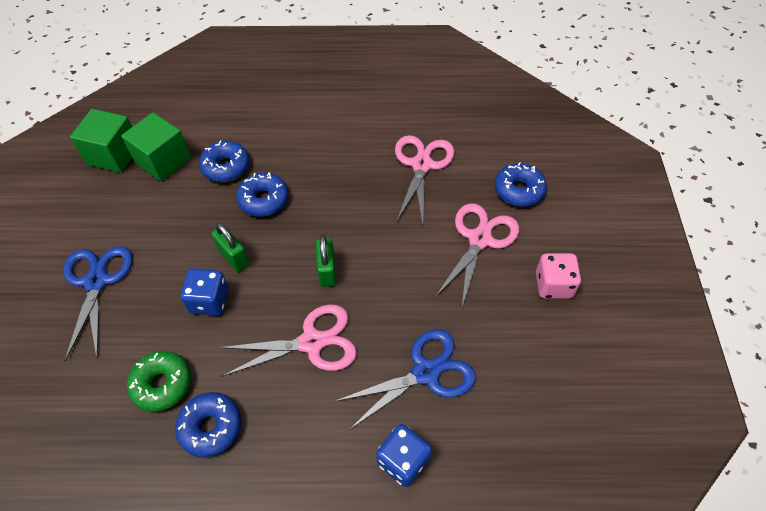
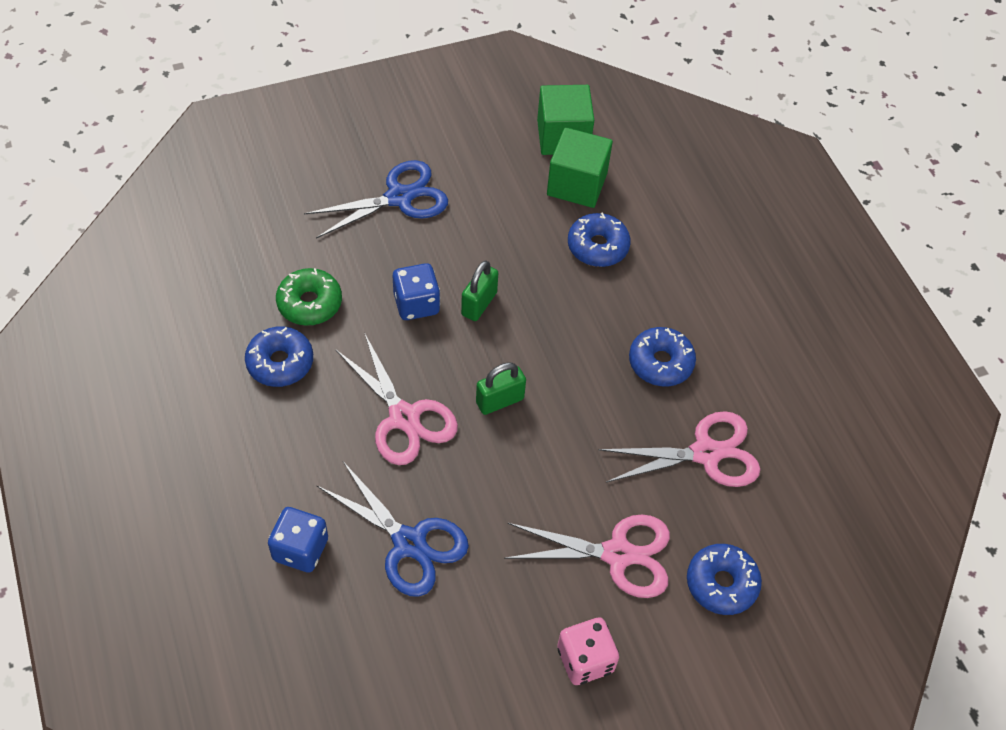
camera: 65 degrees right, 0 degrees up
blue donut [236,172,288,217] -> blue donut moved to [629,327,696,387]

